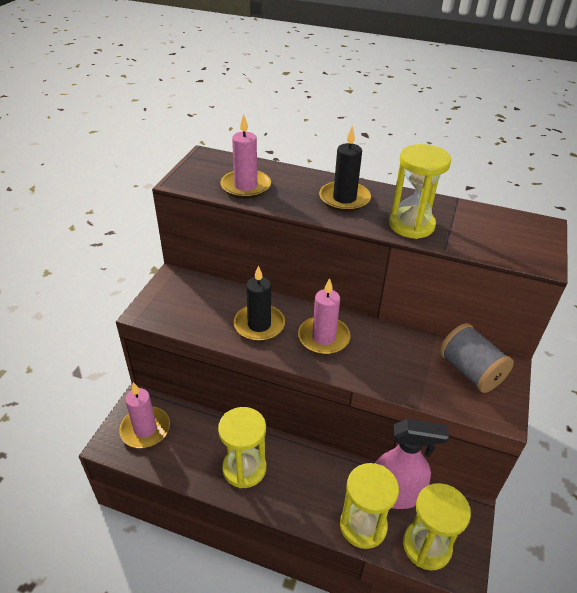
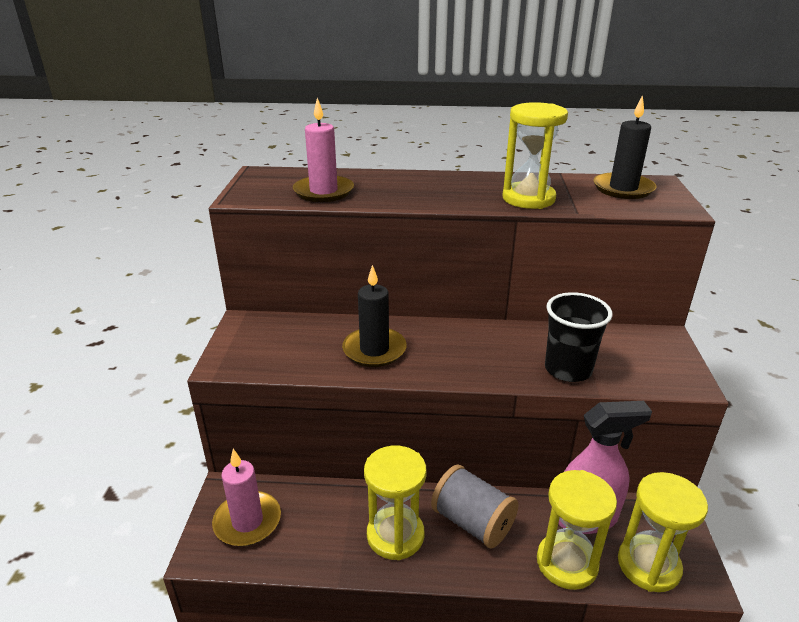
camera: 15 degrees left, 10 degrees down
pink candle [298,278,351,355] -> none
black candle [319,126,371,212] -> black candle moved to [593,95,657,199]
grey spool [440,323,514,393] -> grey spool moved to [431,465,519,548]
none -> black cup [545,292,613,382]

